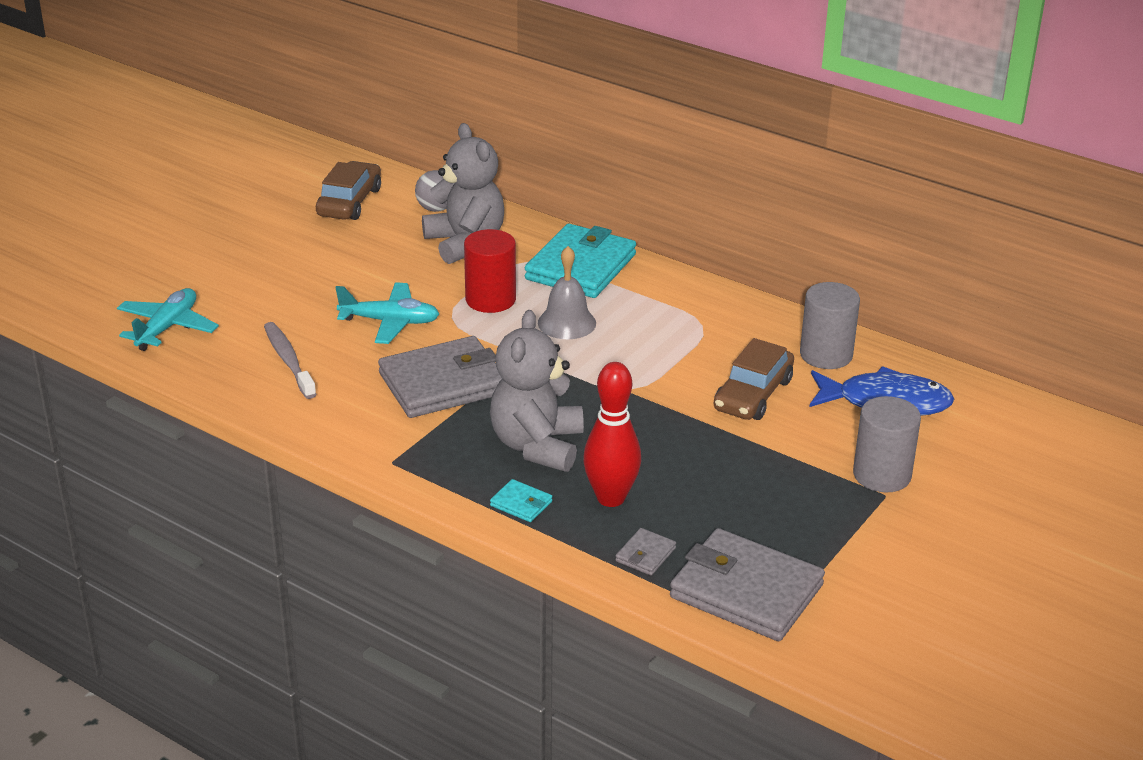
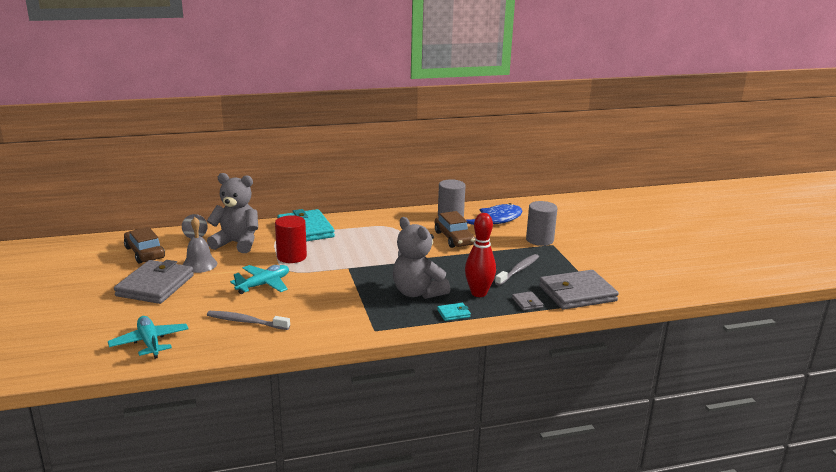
camera: 50 degrees left, 10 degrees down
grey wallet [378,336,502,418] -> grey wallet moved to [114,260,194,304]
grey bell [538,246,596,339] -> grey bell moved to [183,217,217,273]
none -> grey toothbrush [495,254,539,286]

